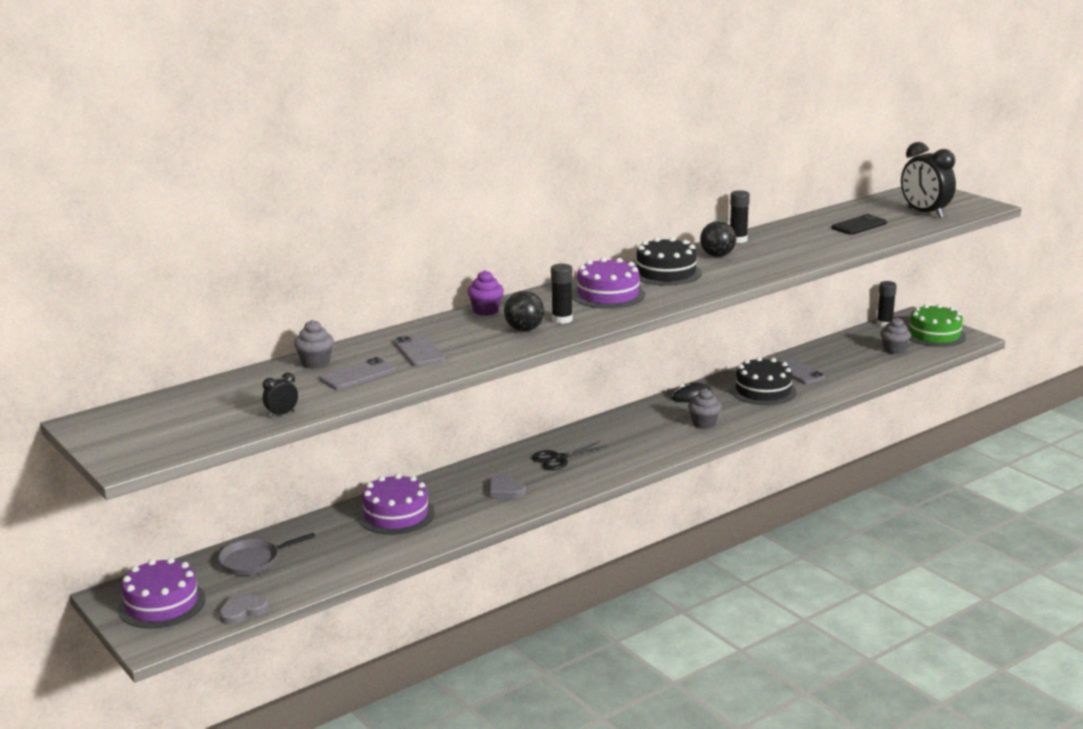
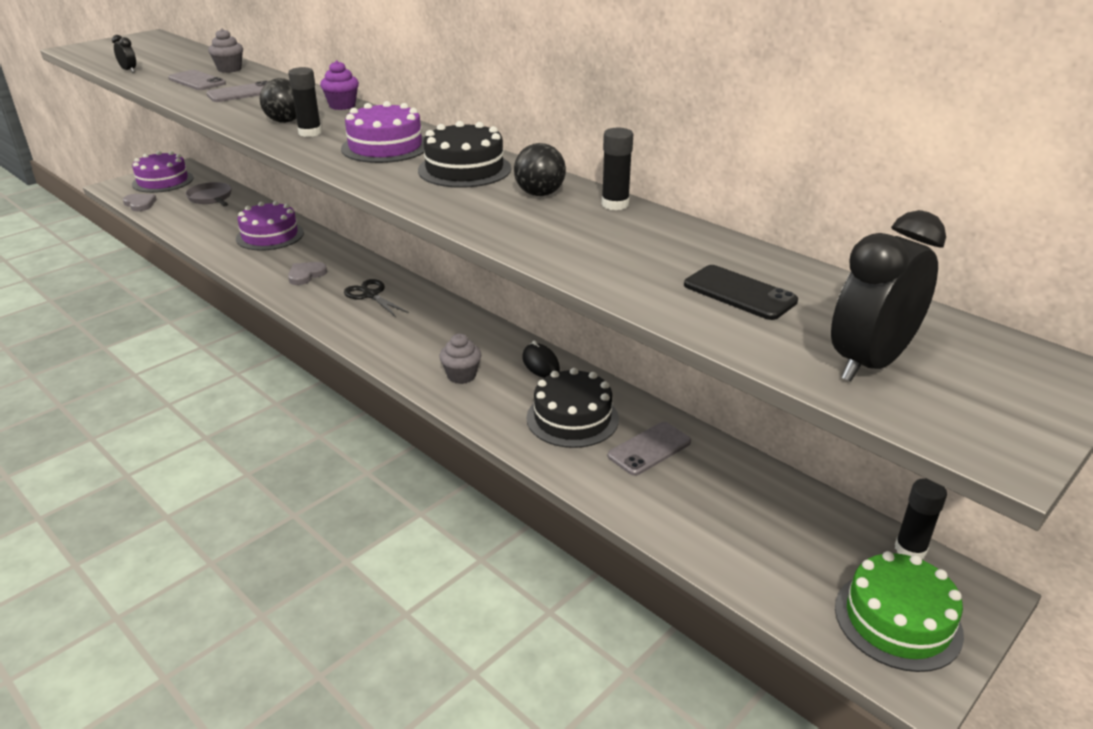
camera: 80 degrees right, 10 degrees up
grey cupcake [880,317,911,354] -> none

